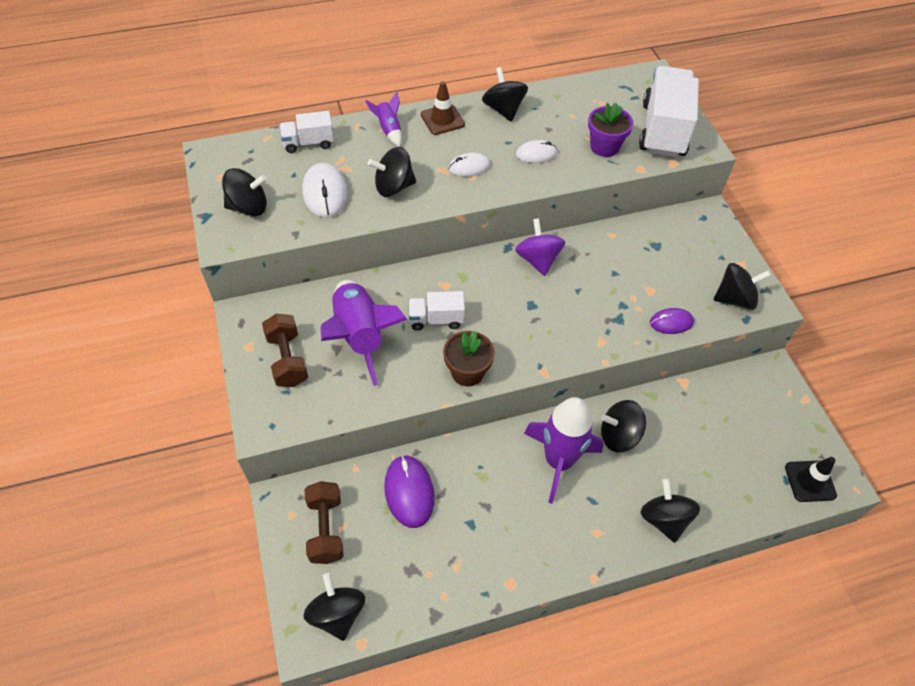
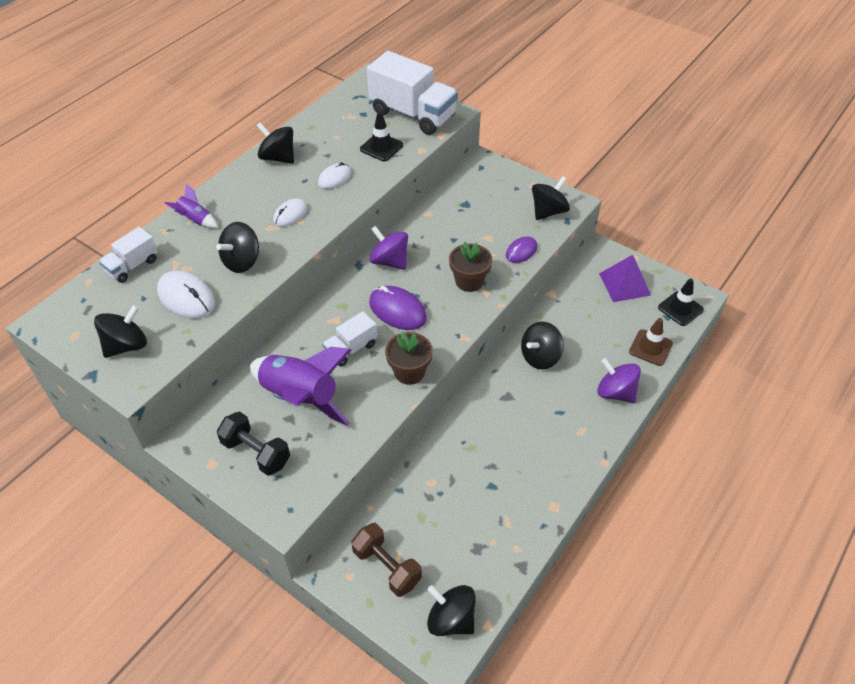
camera: 35 degrees left, 5 degrees down
brown dumbbell [262,314,308,387] -> black dumbbell [217,411,290,476]
purple mouse [384,455,435,528] -> purple mouse moved to [369,286,427,330]
brown traffic cone [421,81,465,135] -> brown traffic cone moved to [629,318,673,366]
purple rocket [524,397,603,503] -> none
purple flower pot [588,103,633,157] -> black traffic cone [360,112,403,161]
white truck [639,66,699,158] -> white truck turned 150 degrees clockwise [367,51,458,135]
black spinning top [641,479,700,543] -> purple spinning top [597,358,641,403]
none -> brown flower pot [449,242,492,292]
none -> purple pyramid [599,255,651,302]

